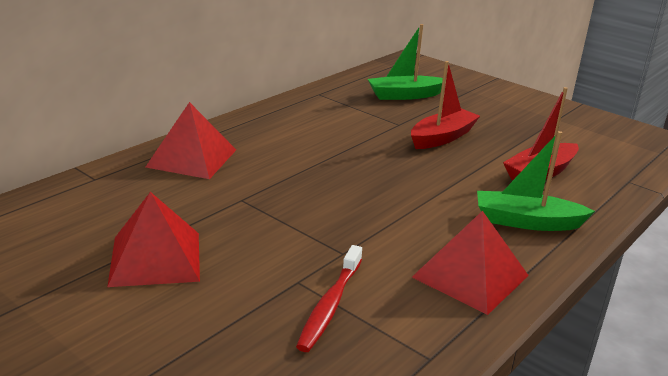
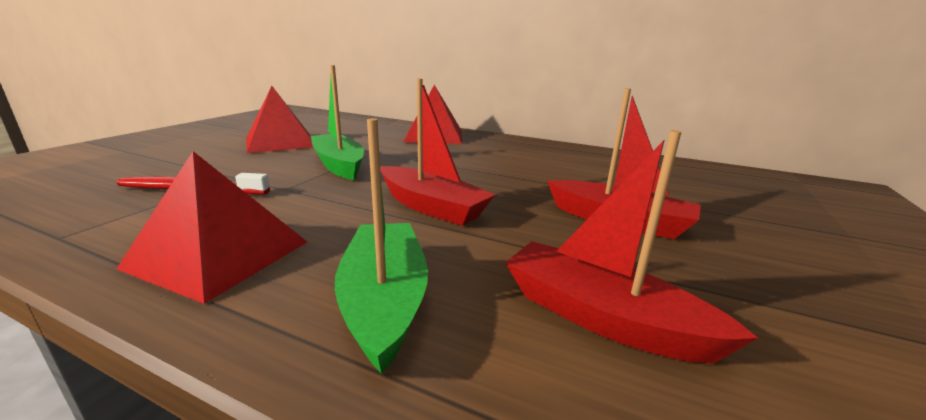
camera: 75 degrees right, 5 degrees down
green boat [368,24,443,100] -> green boat moved to [311,65,364,180]
none -> red boat [380,78,495,226]

